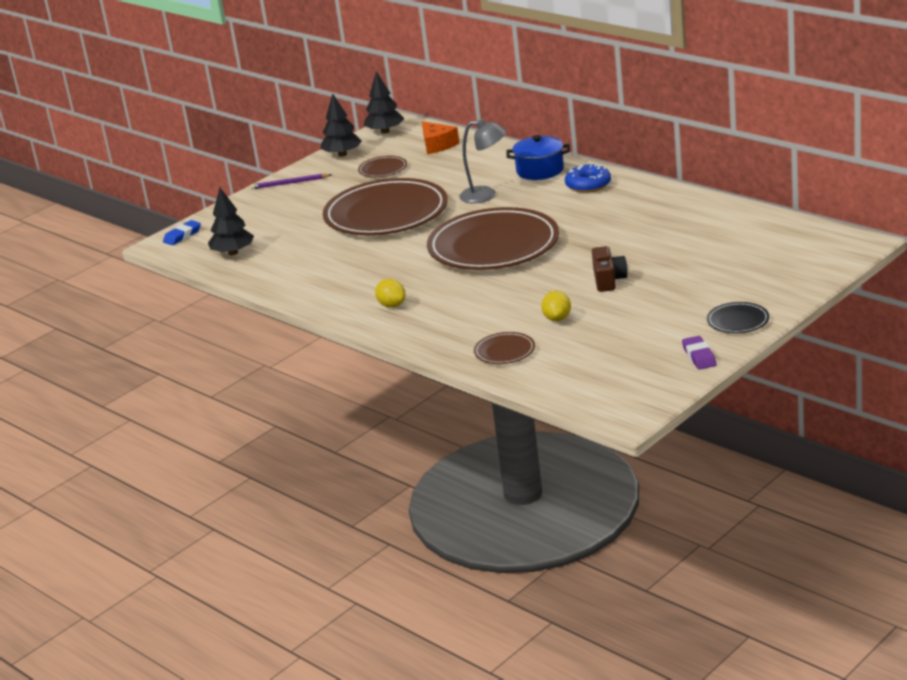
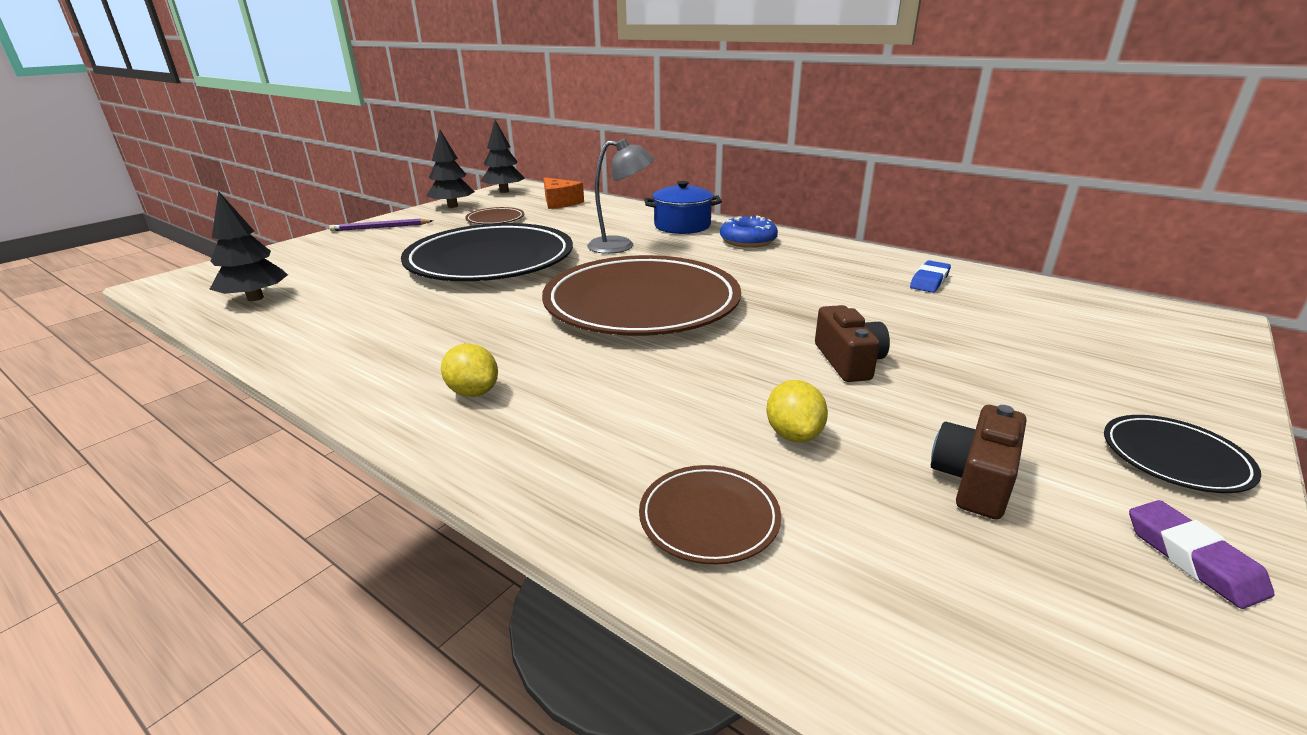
camera: 10 degrees left, 0 degrees up
blue eraser [163,220,201,245] -> blue eraser moved to [910,260,951,293]
brown plate [323,178,448,235] -> black plate [401,223,573,281]
none -> brown camera [931,405,1026,520]

